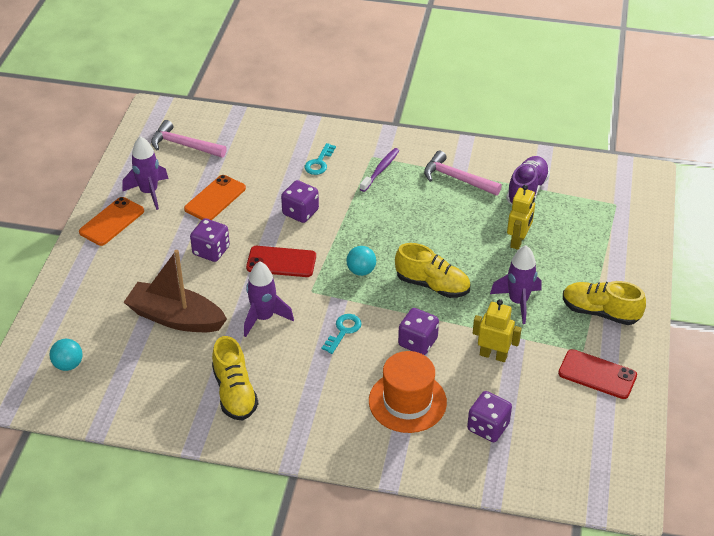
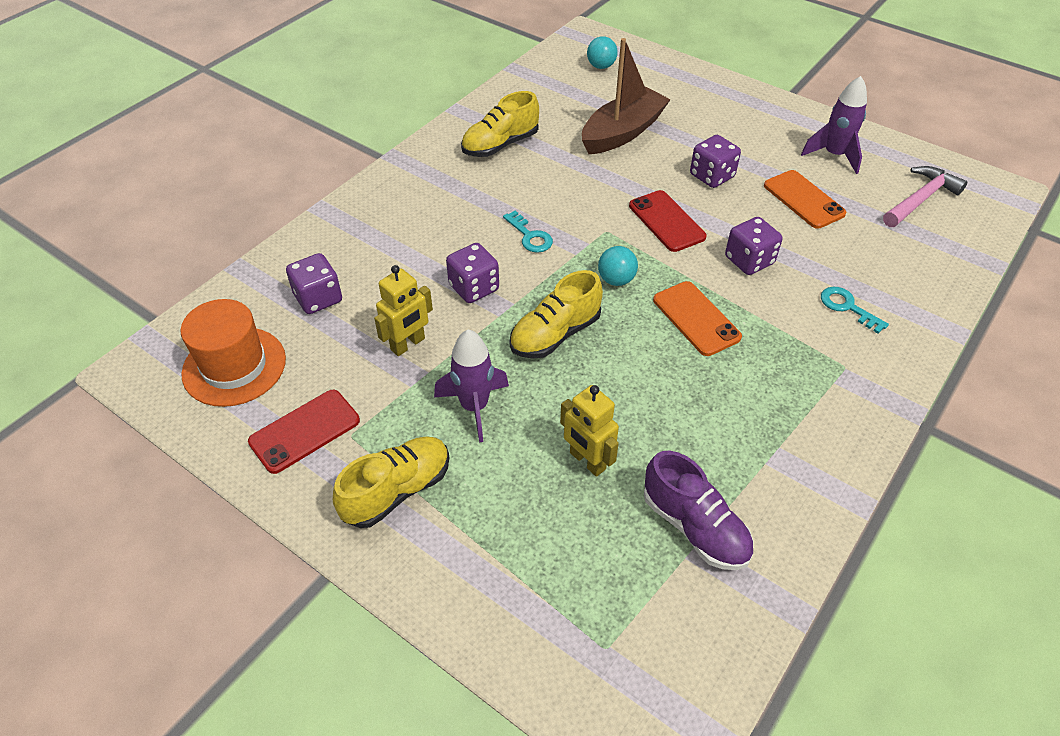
camera: 115 degrees right, 5 degrees up
orange phone [79,197,144,246] -> orange phone moved to [653,281,742,356]
yellow shoe [212,336,258,420] -> yellow shoe turned 45 degrees counterclockwise [461,91,539,157]
purple rocket [244,261,294,337] -> none
red phone [246,246,316,277] -> red phone turned 60 degrees counterclockwise [629,190,707,252]
purple toothbrush [360,148,399,192] -> none
orange hat [369,351,447,433] -> orange hat moved to [180,299,286,407]
pink hammer [424,151,502,196] -> none

